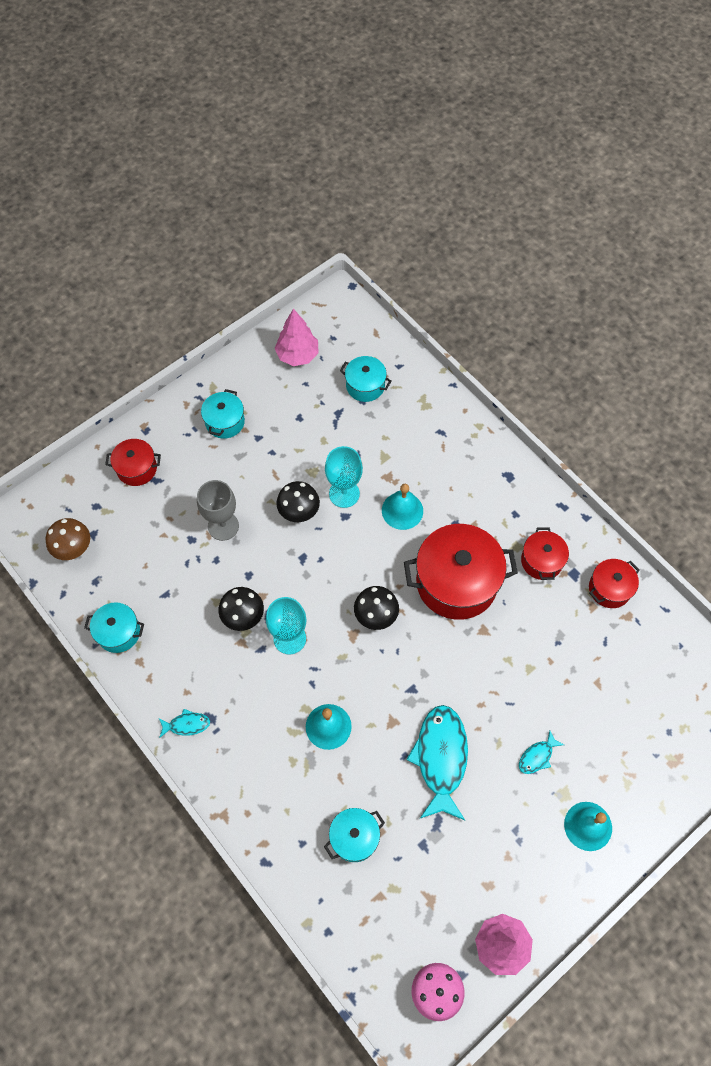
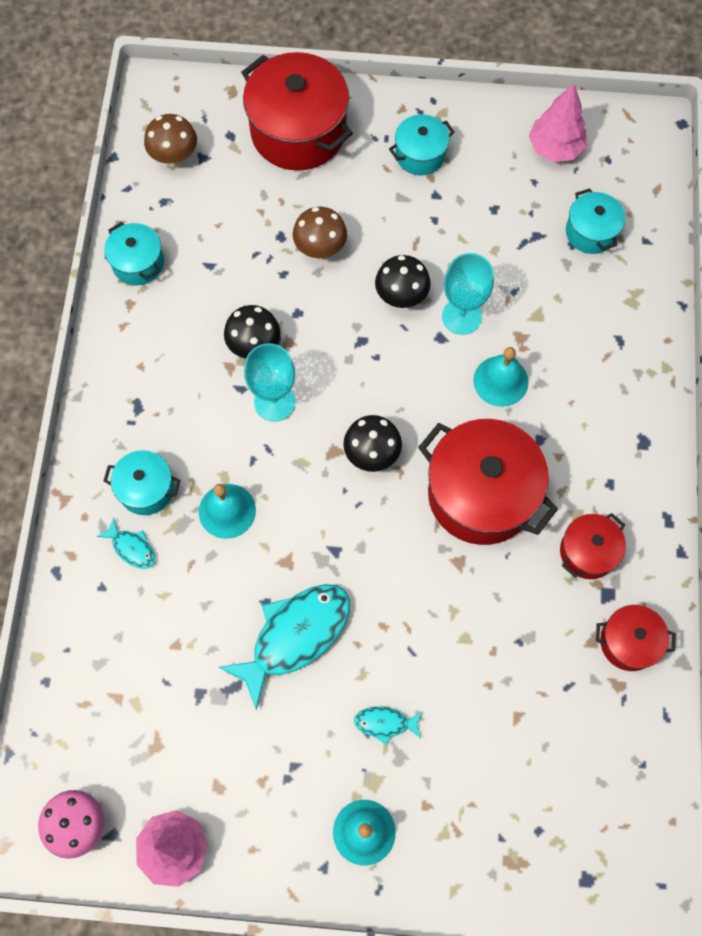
camera: 45 degrees right, 5 degrees up
red pot [105,439,161,486] -> red pot [241,52,353,171], size x1.92
turquoise fish [159,709,210,738] -> turquoise fish moved to [97,517,155,569]
grey goblet [197,480,239,541] -> brown mushroom [293,207,347,259]
turquoise pot [324,808,385,862] -> turquoise pot moved to [103,450,181,515]

